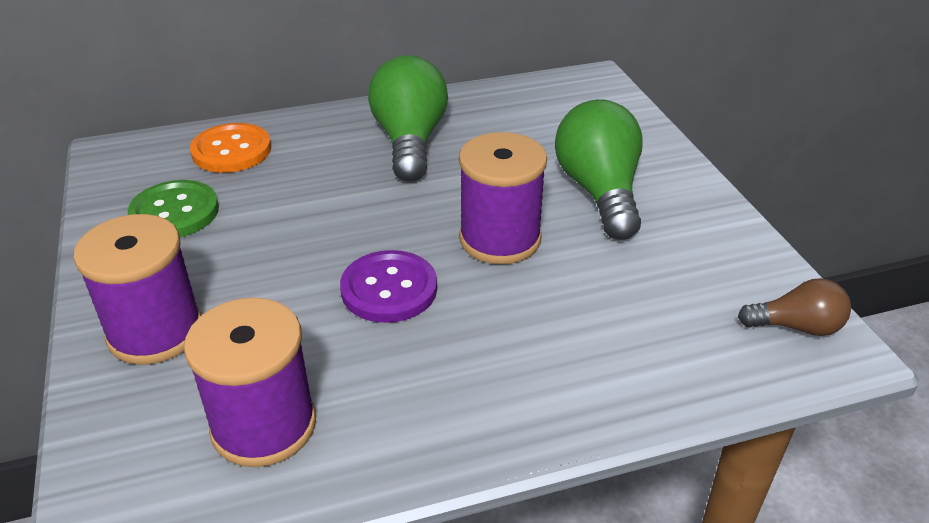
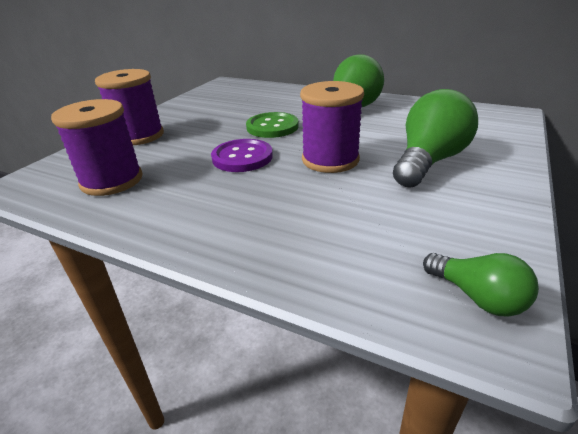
camera: 45 degrees right, 5 degrees down
green button [127,180,219,237] -> green button moved to [246,112,299,138]
orange button [190,123,271,173] -> none
brown light bulb [738,278,851,336] -> green light bulb [423,253,539,317]

